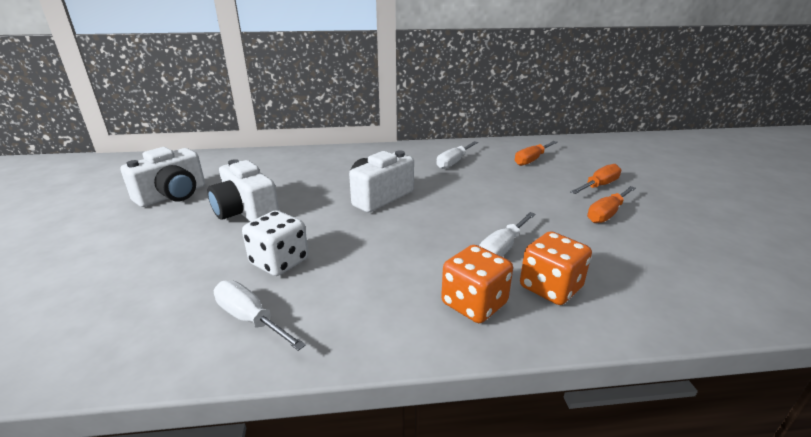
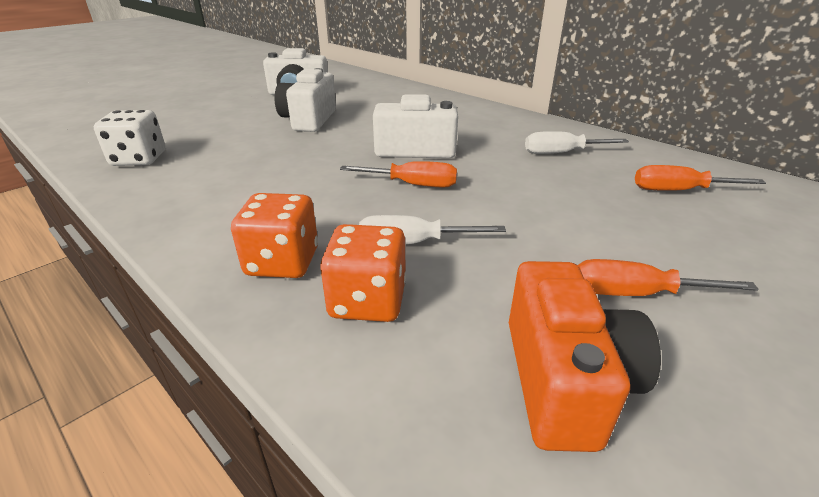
camera: 50 degrees right, 5 degrees up
white screwdriver [214,280,306,351] -> none
white dice [242,210,309,276] -> white dice moved to [94,110,165,166]
orange screwdriver [570,164,621,194] -> orange screwdriver moved to [340,161,457,188]
none -> orange camera [509,261,661,452]

